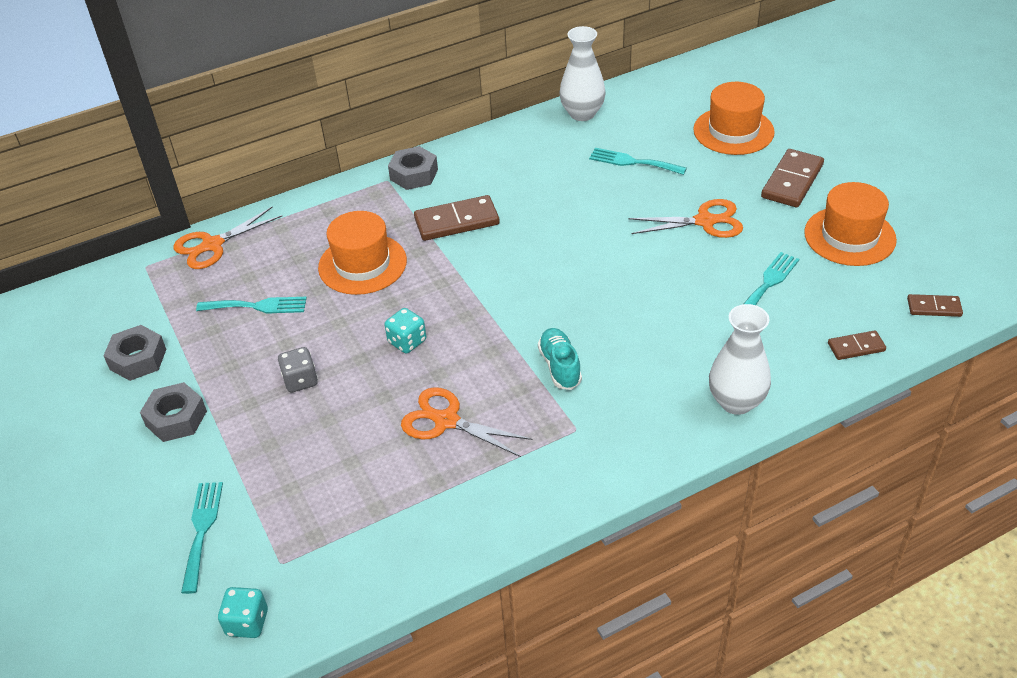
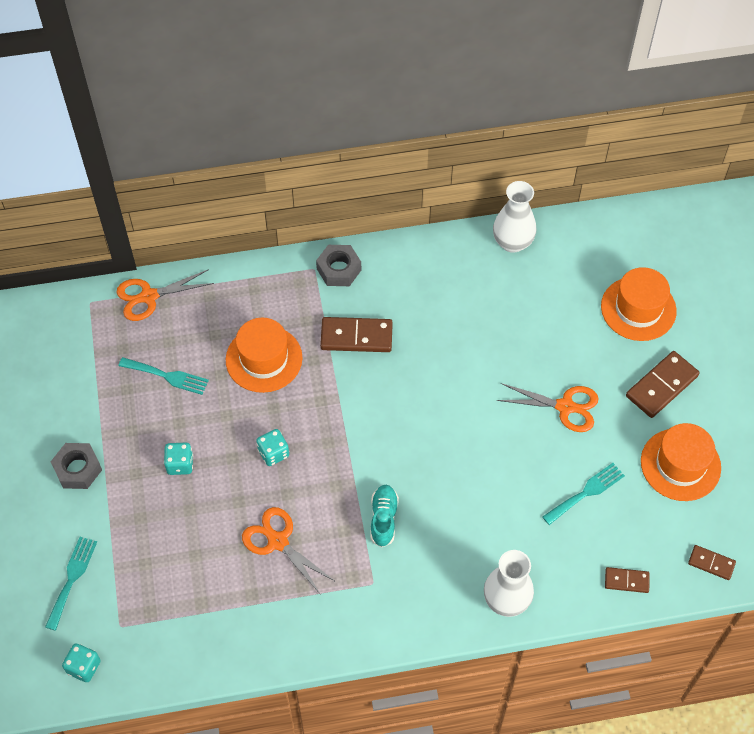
camera: 15 degrees right, 15 degrees up
grey nut [103,325,166,381] -> none
grey dice [278,347,318,393] -> turquoise dice [164,443,193,475]
turquoise fork [589,148,687,175] -> none

